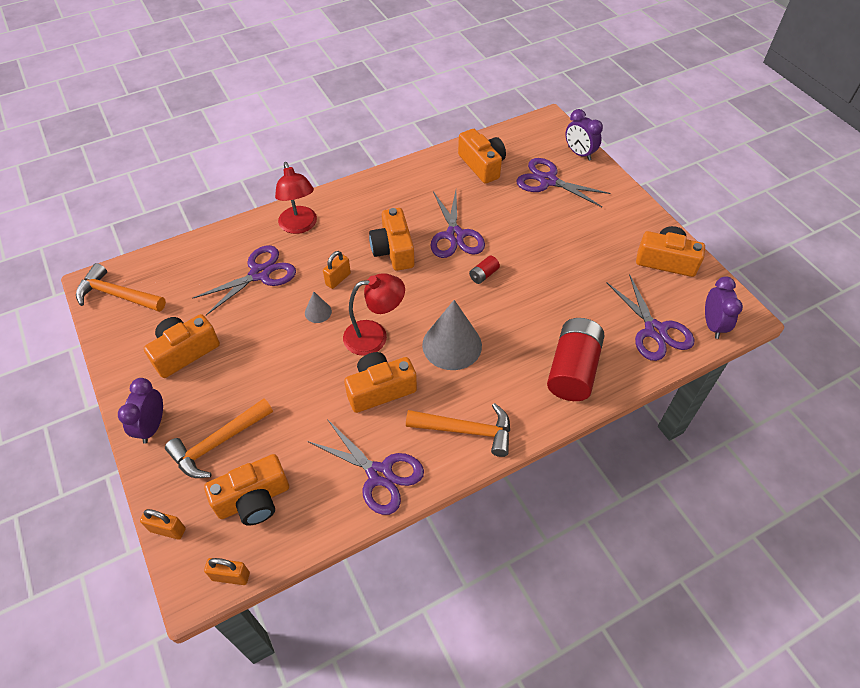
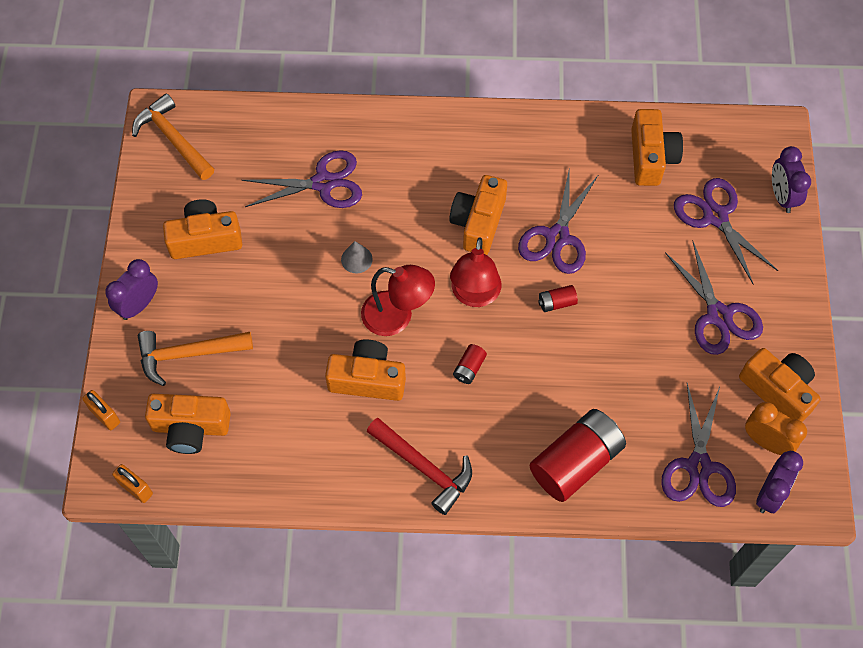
camera: 30 degrees right, 10 degrees up
red lamp [275,162,317,234] -> red lamp moved to [450,238,501,307]
purple scissors [307,419,424,515] -> purple scissors moved to [665,242,763,355]
orange padlock [323,251,351,289] -> none
orange hammer [406,403,510,457] -> red hammer [367,418,472,515]
grey cone [422,300,482,370] -> red battery [453,344,487,384]
none -> orange clock [745,402,807,455]

